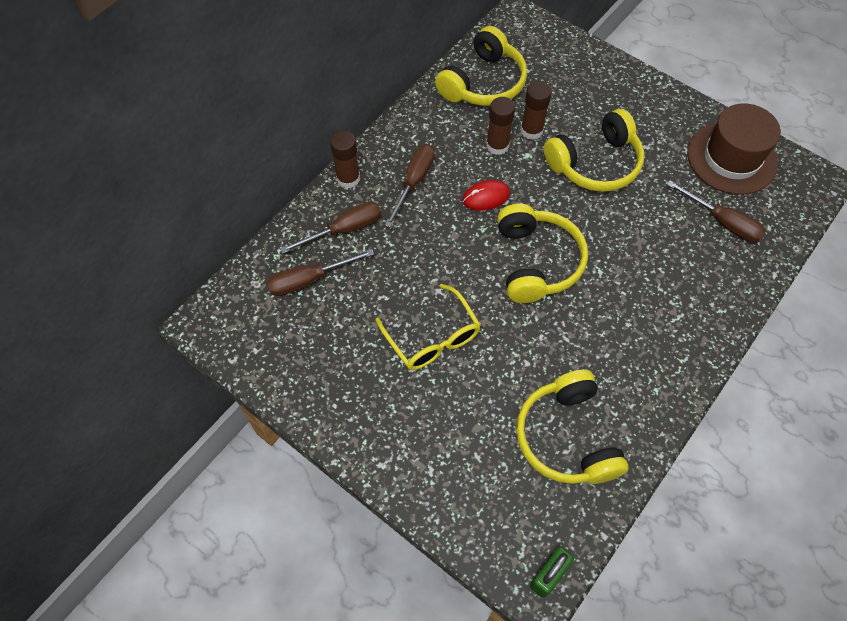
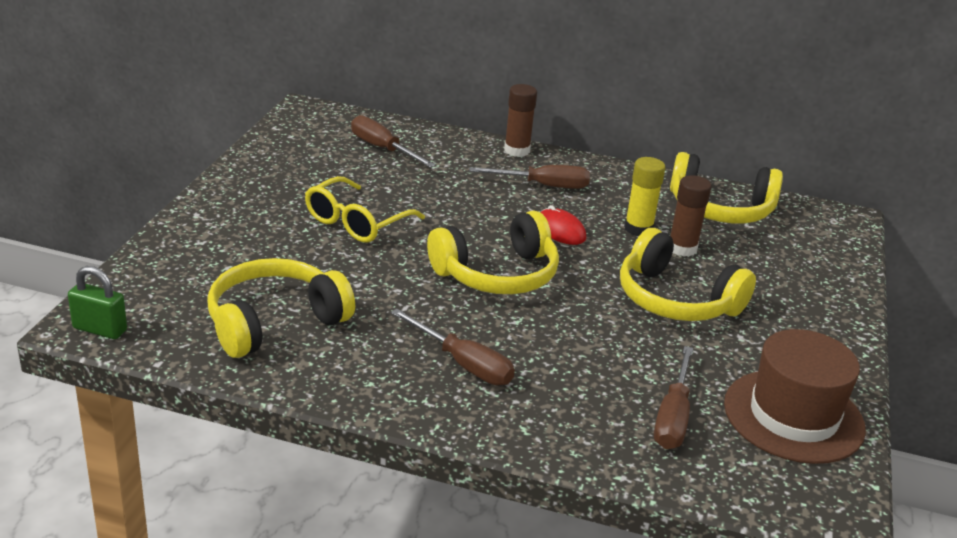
camera: 65 degrees right, 30 degrees down
brown screwdriver [280,202,381,254] -> brown screwdriver moved to [391,309,515,385]
brown glue stick [486,97,515,155] -> yellow glue stick [624,157,666,236]

